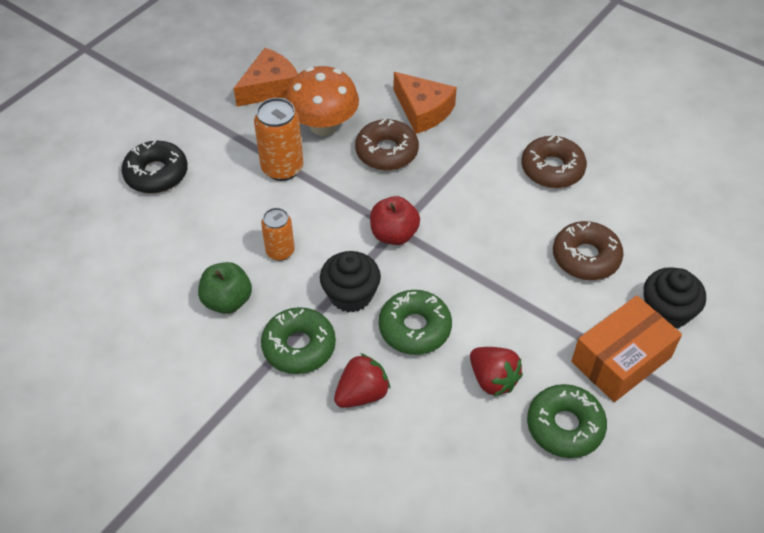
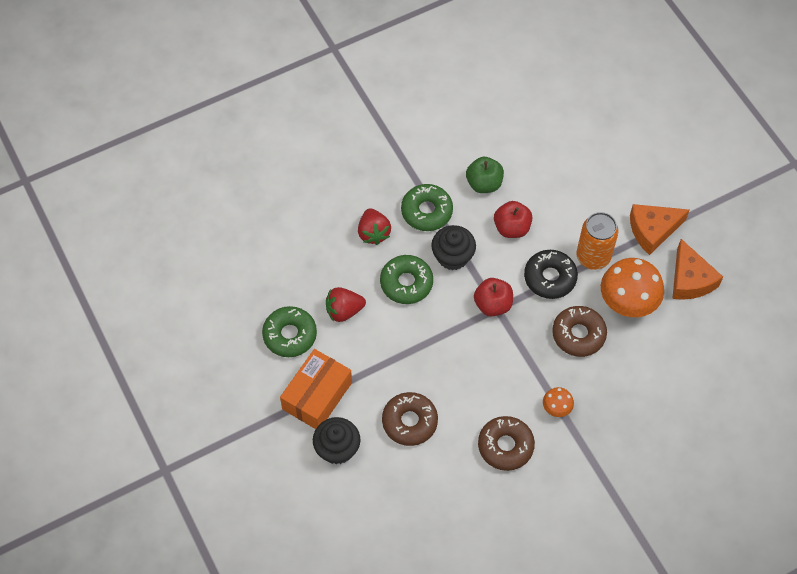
camera: 115 degrees right, 10 degrees up
black donut [122,141,188,193] -> black donut moved to [524,250,578,299]
orange can [261,208,295,261] -> red apple [494,201,532,238]
orange cheese [394,72,457,134] -> orange cheese moved to [630,204,690,255]
orange box [571,296,682,402] -> orange box turned 45 degrees clockwise [280,349,352,429]
none -> orange mushroom [543,387,574,417]

